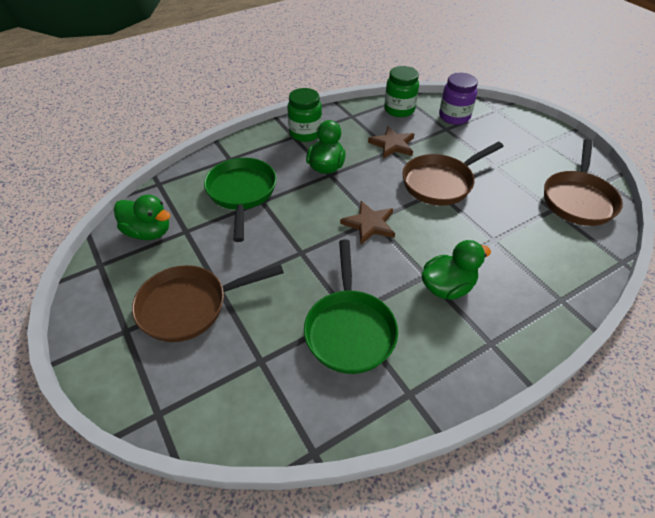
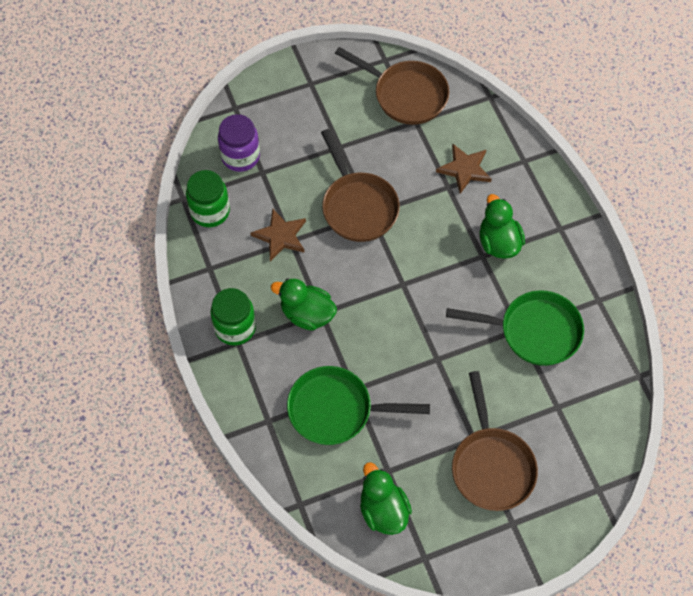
camera: 80 degrees left, 15 degrees up
green duck [114,195,171,240] -> green duck turned 60 degrees counterclockwise [360,462,412,535]
brown star [340,201,395,245] -> brown star moved to [436,144,492,194]

